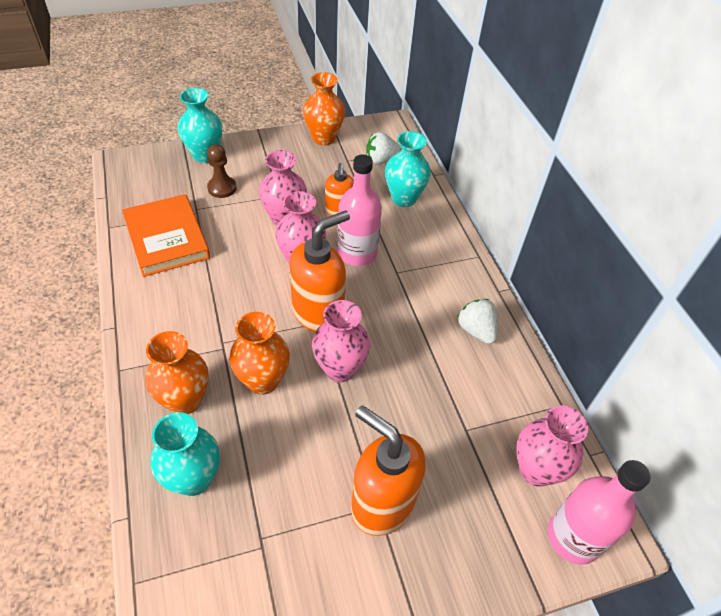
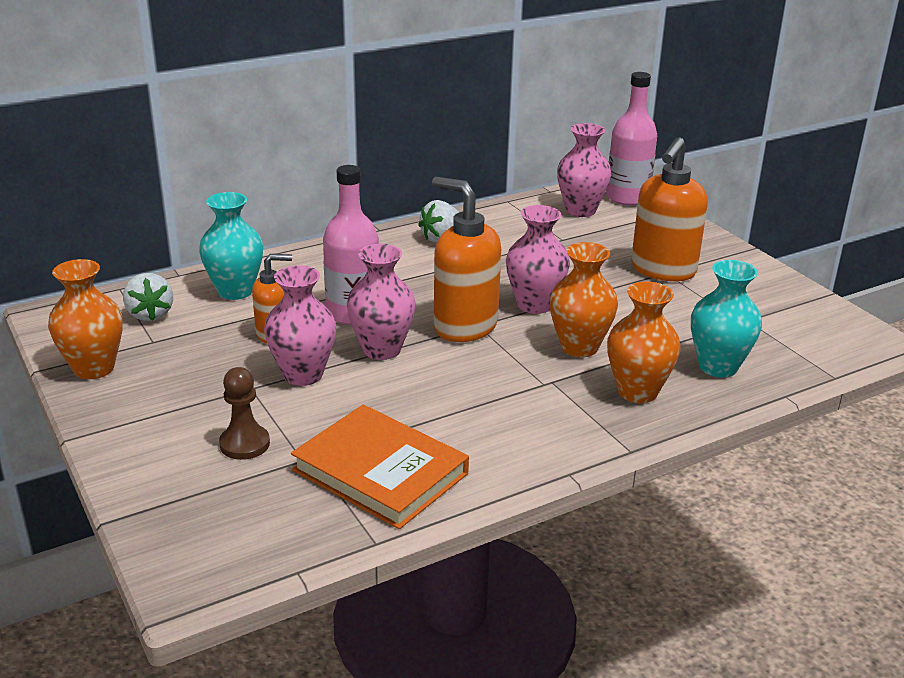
camera: 100 degrees left, 20 degrees down
orange book [122,194,210,277] -> orange book turned 75 degrees clockwise [291,405,469,529]
turquoise vase [178,88,222,163] -> none

